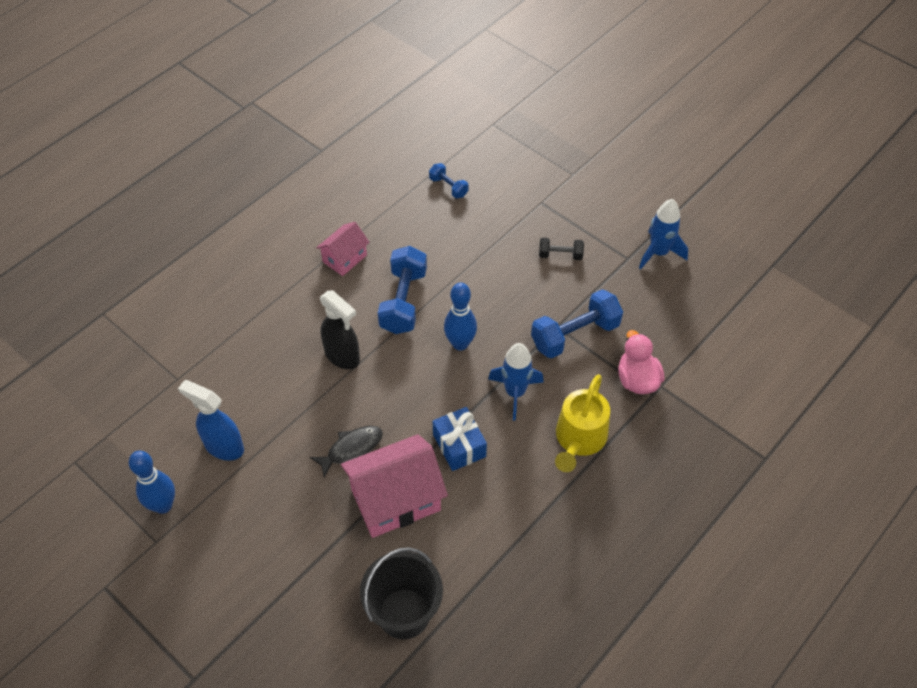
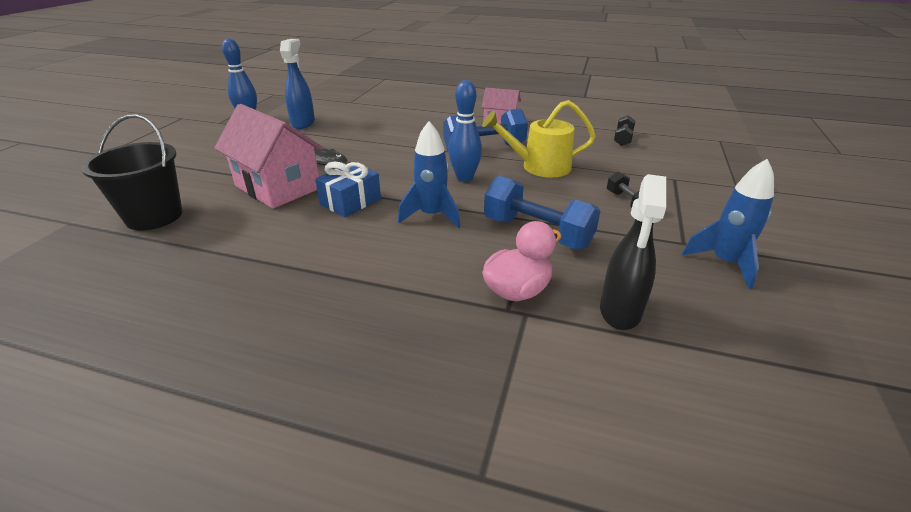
camera: 65 degrees right, 20 degrees down
black spray bottle [320,290,360,369] -> black spray bottle moved to [600,174,666,330]
blue dumbbell [429,163,468,198] -> black dumbbell [614,115,635,146]
yellow watering can [555,374,610,472] -> yellow watering can moved to [482,100,596,178]

